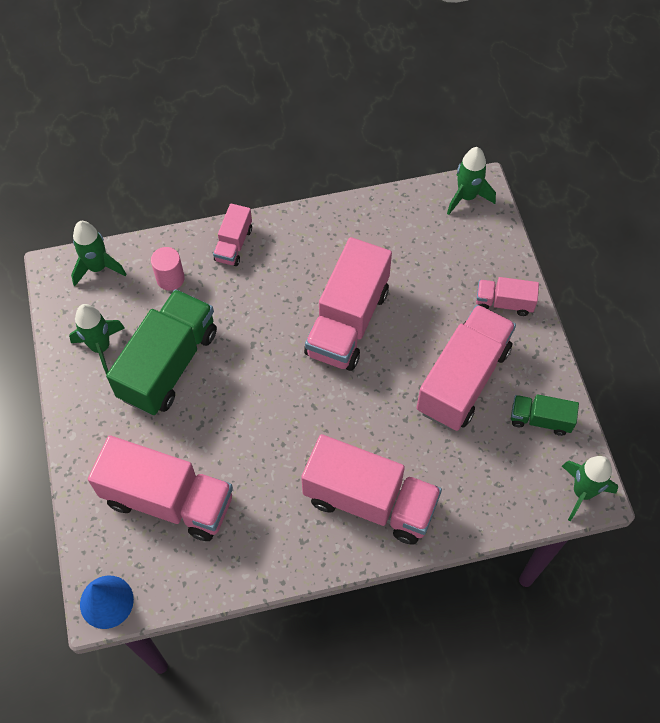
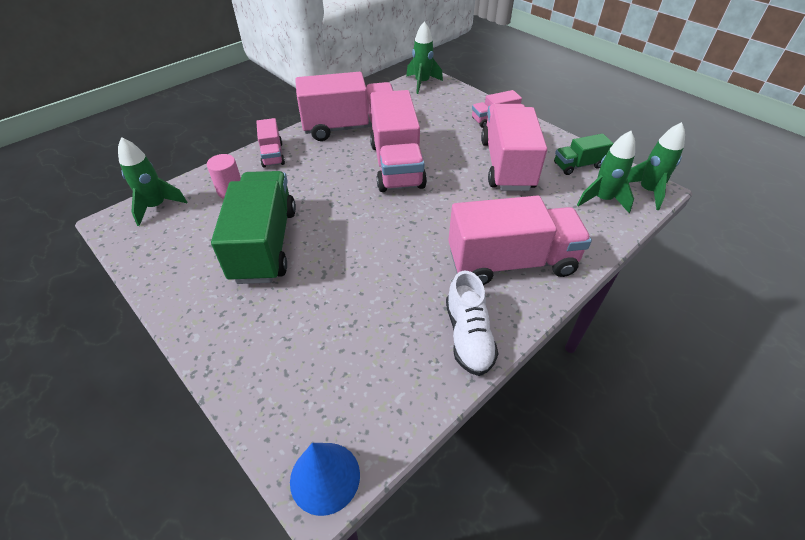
camera: 30 degrees left, 15 degrees down
green rocket [69,304,125,375] -> green rocket moved to [577,131,635,213]
pink truck [88,436,233,541] -> pink truck moved to [295,72,394,141]
none -> white shoe [446,271,499,376]

